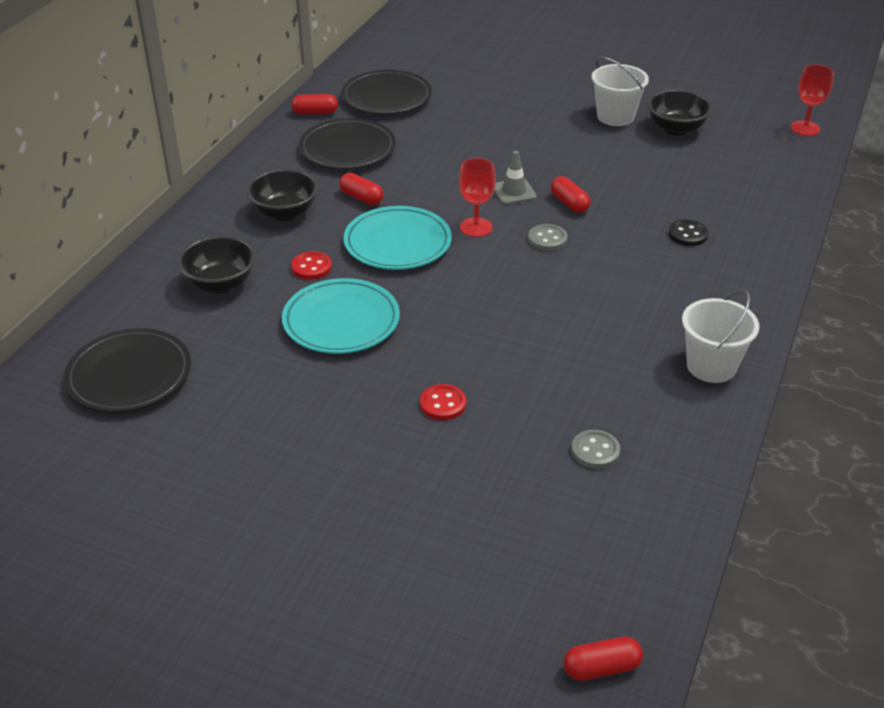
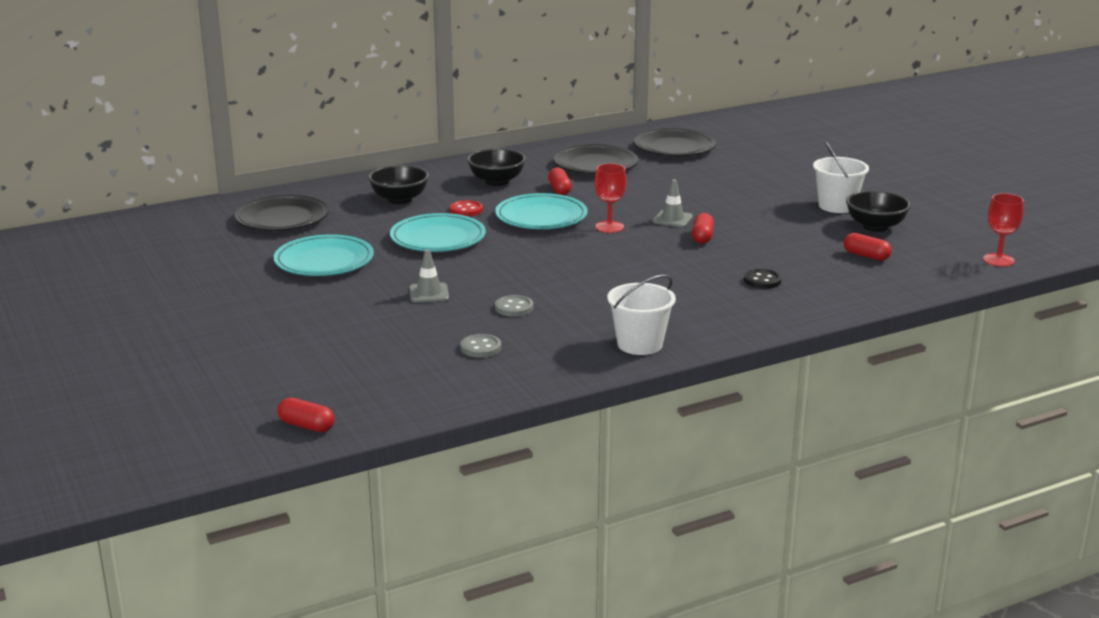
camera: 40 degrees right, 15 degrees down
red capsule [291,94,338,115] -> red capsule moved to [844,233,892,261]
red button [420,384,466,420] -> grey traffic cone [409,249,449,303]
grey button [528,224,567,251] -> grey button moved to [495,295,533,317]
none -> turquoise plate [274,234,374,276]

